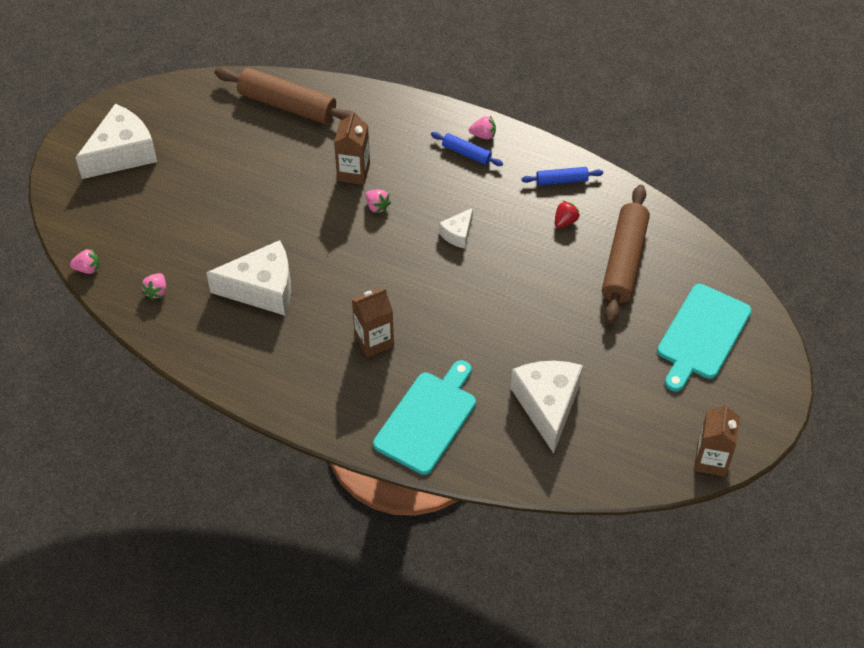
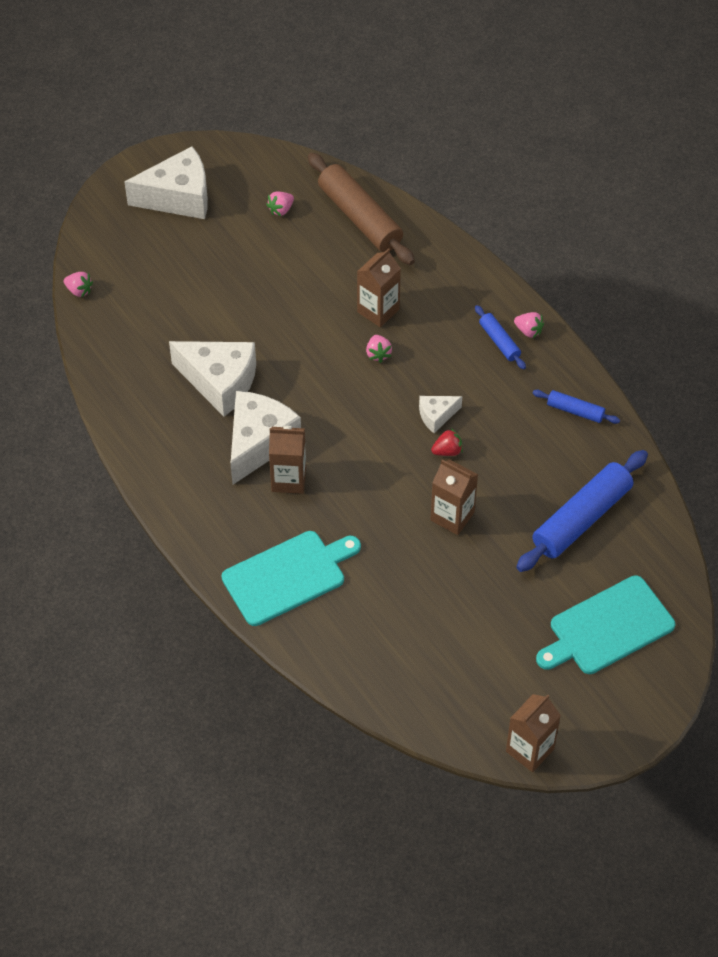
camera: 30 degrees right, 0 degrees up
pink strawberry [141,273,166,300] -> pink strawberry moved to [266,191,294,216]
white cheese [511,361,583,454] -> white cheese moved to [231,391,301,484]
red strawberry [555,201,580,228] -> red strawberry moved to [431,429,463,456]
brown rolling pin [602,185,650,324] -> blue rolling pin [516,450,648,572]
none -> brown carton [430,459,478,535]

